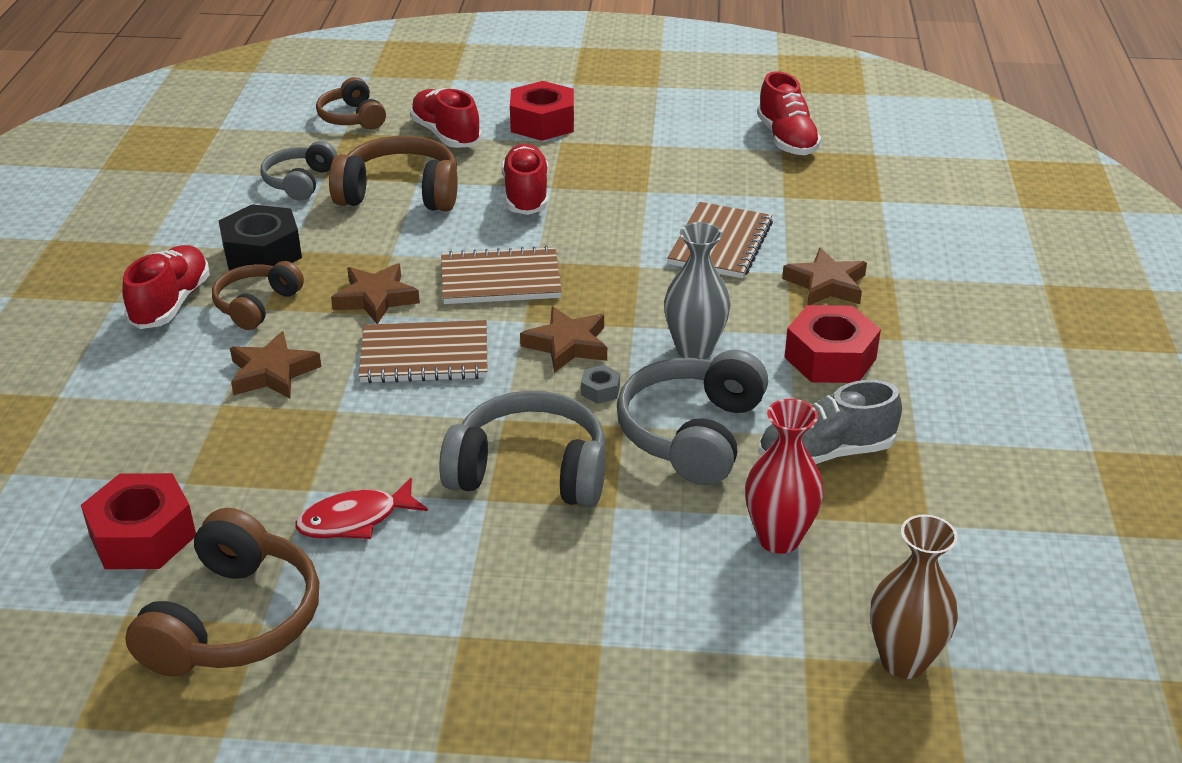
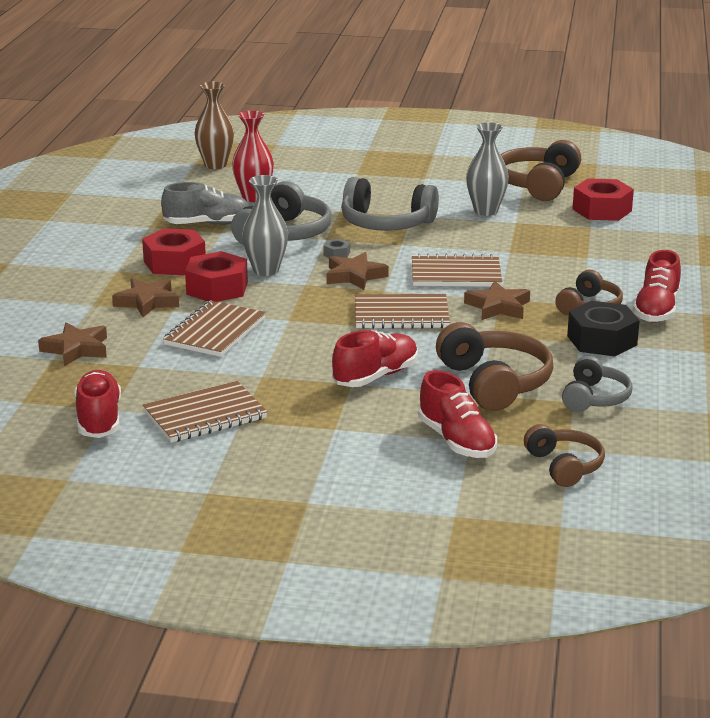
camera: 175 degrees left, 10 degrees down
brown star [230,331,322,399] -> brown star moved to [38,322,107,366]
red fish [295,478,428,539] -> grey vase [466,122,509,216]
brown headphones [329,136,458,212] -> brown headphones turned 120 degrees counterclockwise [436,322,554,411]
red shoe [502,144,548,215] -> red shoe turned 135 degrees counterclockwise [332,330,418,387]
red nut [510,81,574,141] -> red nut moved to [185,251,248,302]
none -> brown notebook [143,381,268,443]

